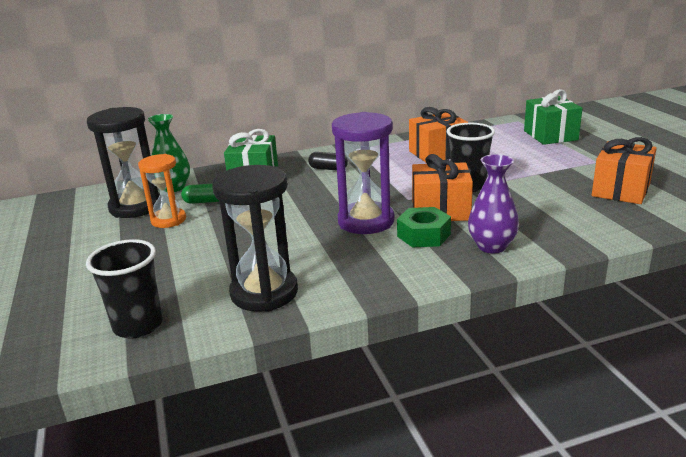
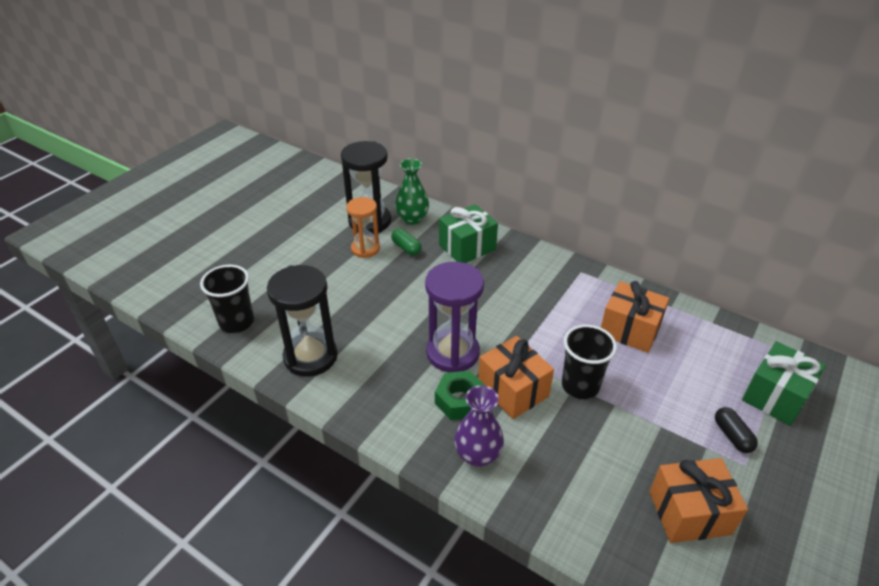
camera: 50 degrees right, 15 degrees up
black capsule [308,152,348,170] -> black capsule moved to [715,407,758,453]

